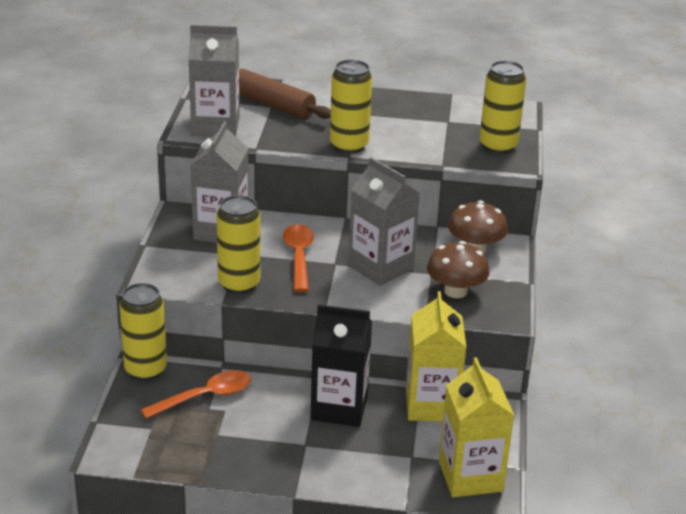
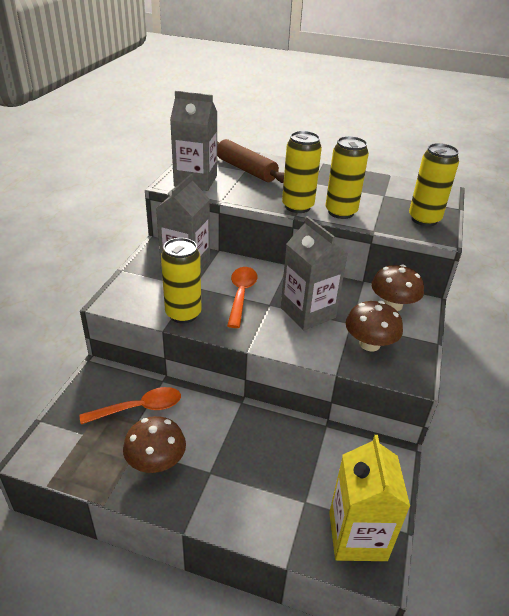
camera: 10 degrees right, 5 degrees up
yellow can [119,283,167,381] -> yellow can moved to [326,136,369,219]
black carton [310,304,372,427] -> none
yellow carton [406,291,466,421] -> none
none -> brown mushroom [123,416,186,473]

